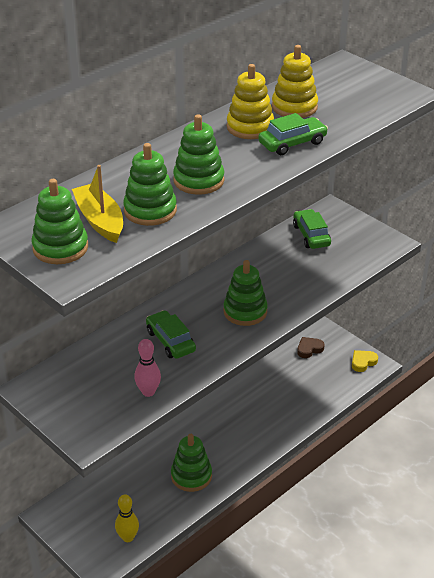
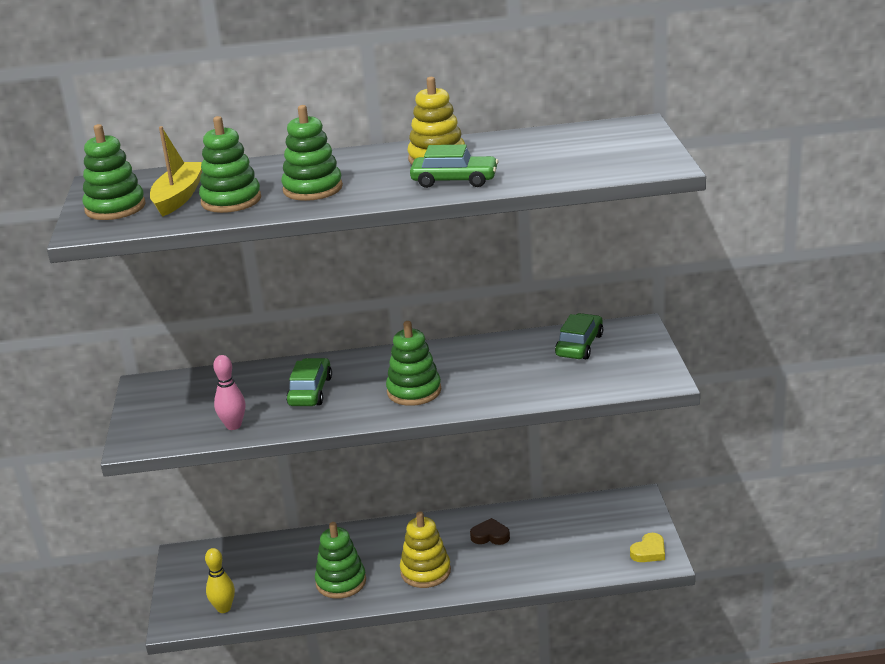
camera: 40 degrees right, 10 degrees down
yellow stacking toy [272,45,318,118] -> yellow stacking toy moved to [400,511,451,588]
brown heart [297,337,324,358] -> brown heart moved to [470,518,510,545]
yellow heart [352,350,378,372] -> yellow heart turned 135 degrees clockwise [630,533,665,562]

